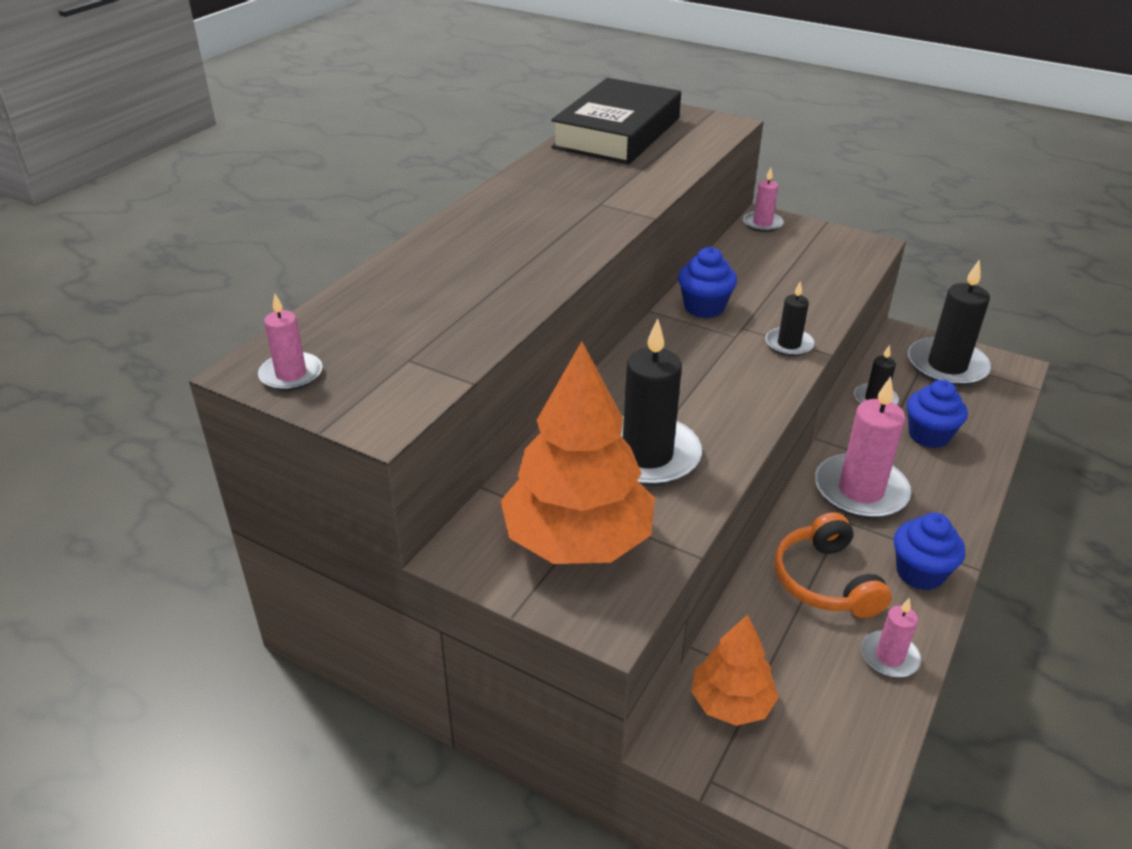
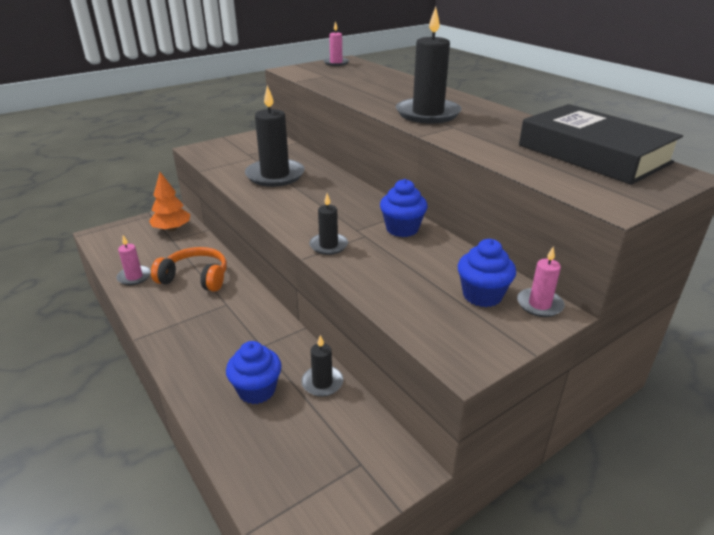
camera: 115 degrees right, 5 degrees down
orange tree [501,342,655,564] -> none
pink candle [815,376,911,519] -> none
blue cupcake [894,513,965,590] -> blue cupcake moved to [458,239,516,307]
black candle [908,259,991,387] -> black candle moved to [396,7,462,123]

